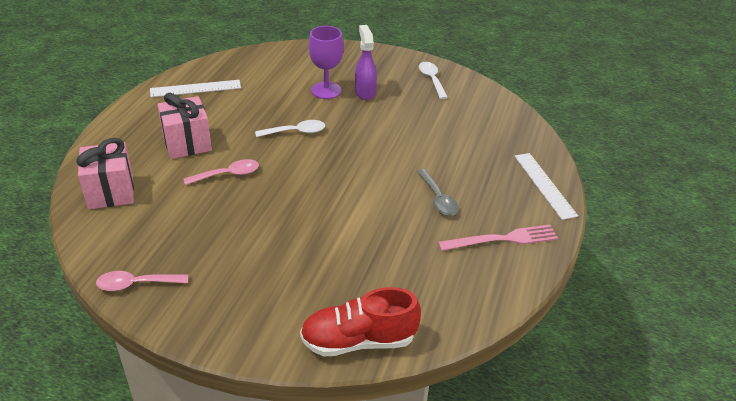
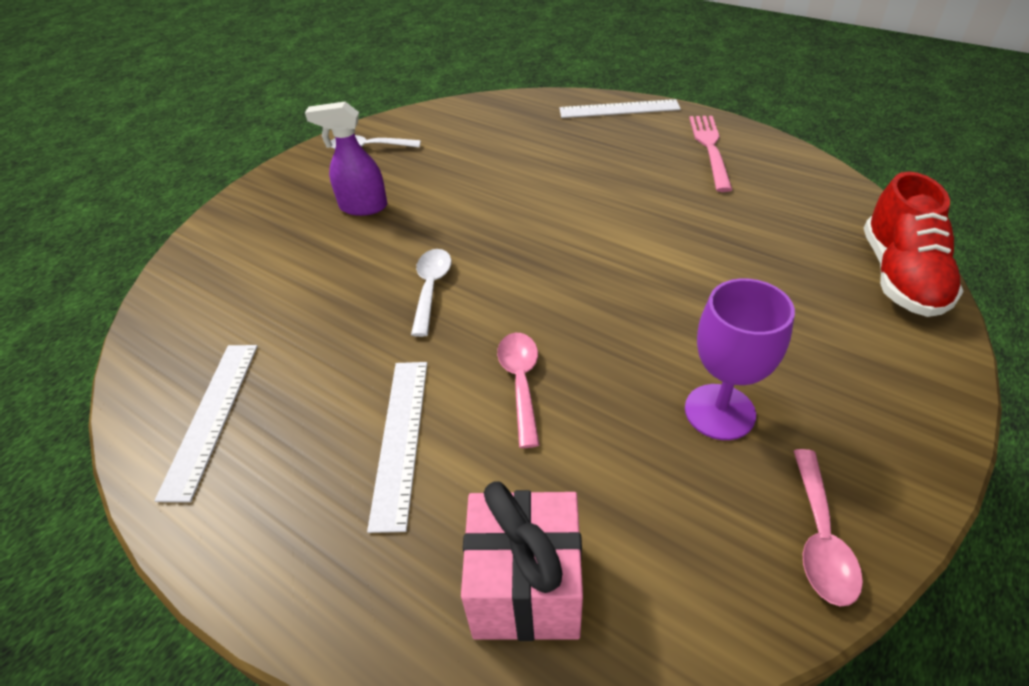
camera: 70 degrees left, 5 degrees up
pink gift [157,93,212,159] -> white ruler [367,362,427,533]
purple goblet [309,26,344,99] -> purple goblet moved to [685,279,795,440]
grey spoon [417,169,458,216] -> none

